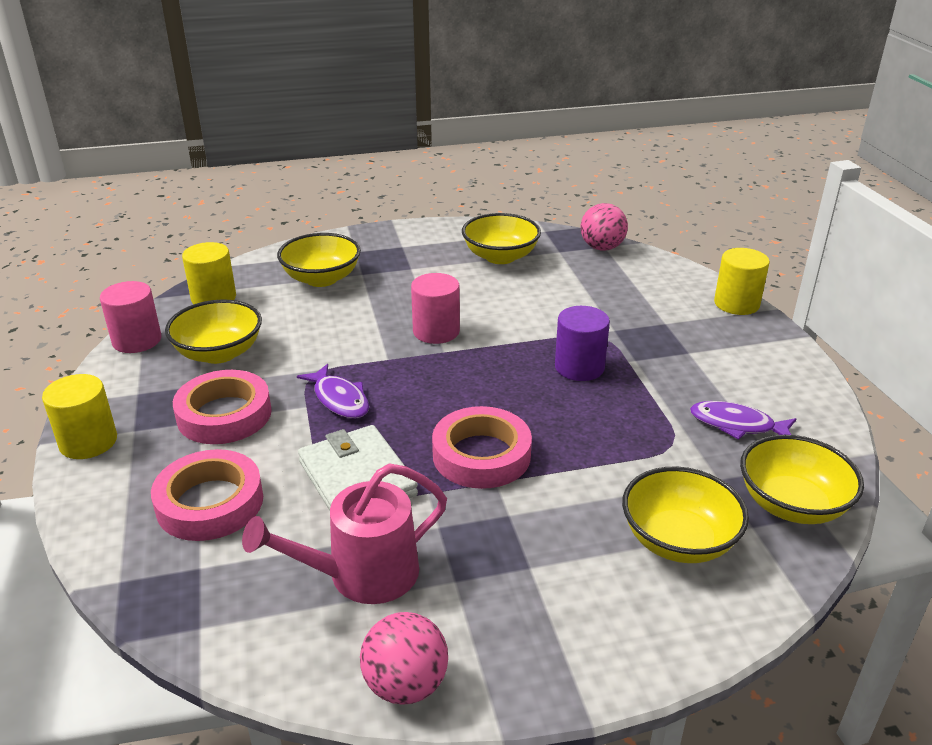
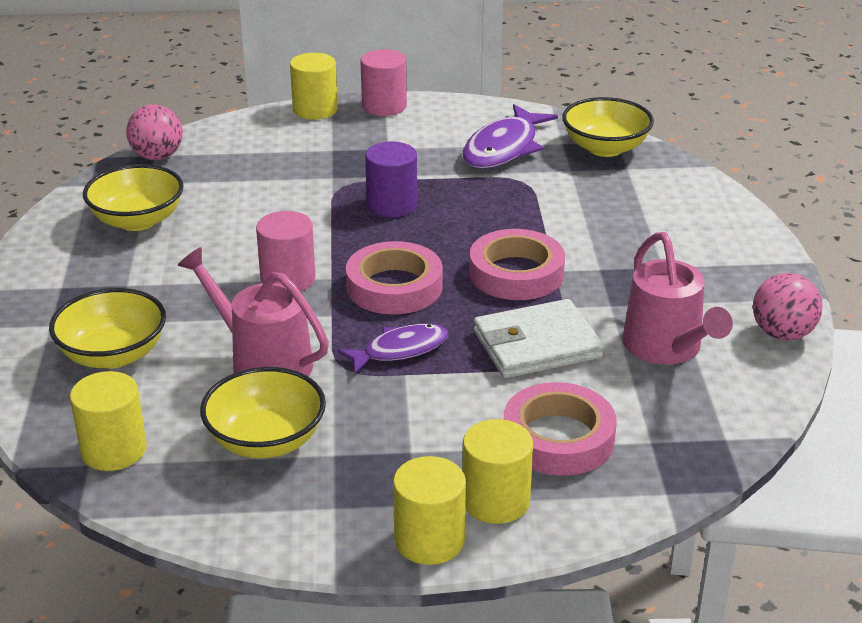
camera: 80 degrees left, 0 degrees up
pink cylinder [100,281,161,353] -> pink cylinder moved to [360,49,407,116]
pink tape [173,370,272,444] -> pink tape moved to [346,241,443,315]
yellow bowl [622,466,749,563] -> none
purple fish [690,401,796,440] -> purple fish [463,104,558,169], size x1.54
none -> pink watering can [177,247,329,376]
none -> yellow cylinder [462,419,533,524]

